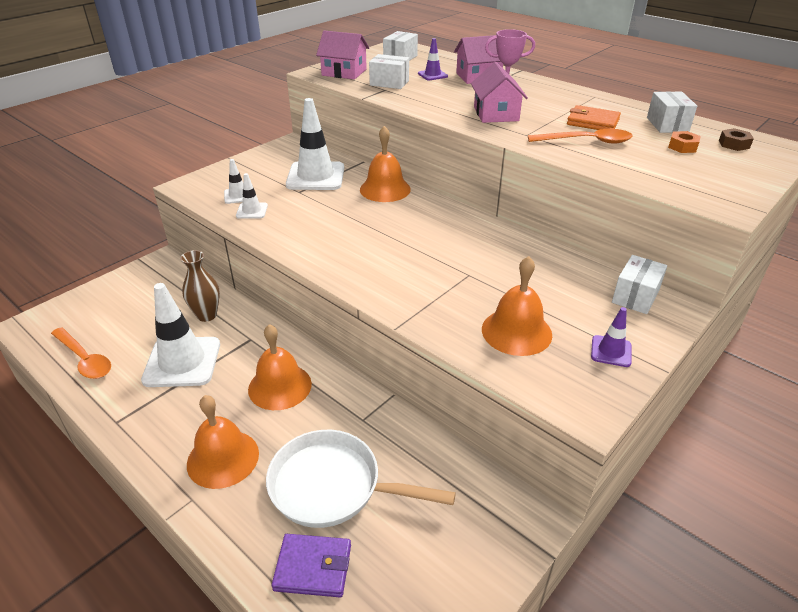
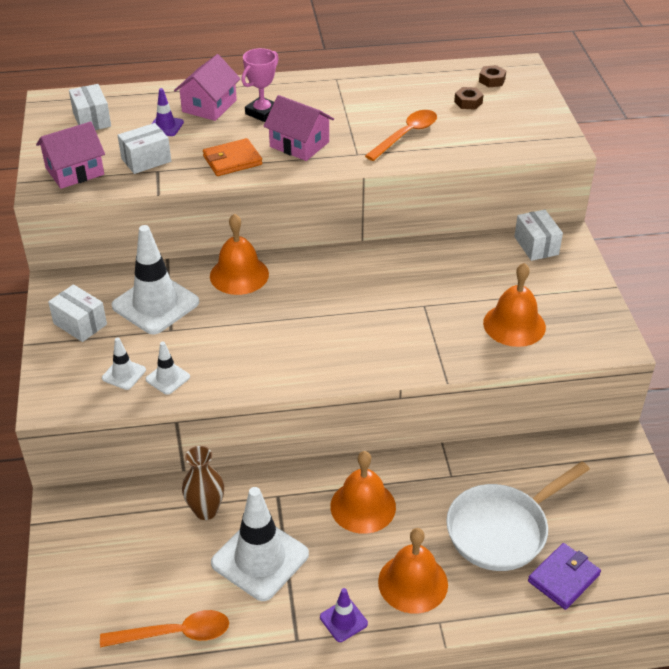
camera: 50 degrees left, 5 degrees up
orange wallet [567,105,621,130] -> orange wallet moved to [203,138,262,176]
purple traffic cone [591,307,632,367] -> purple traffic cone moved to [320,588,368,642]
white box [647,91,697,133] -> white box moved to [48,284,107,342]
orange nut [668,131,701,153] -> brown nut [454,87,484,110]

